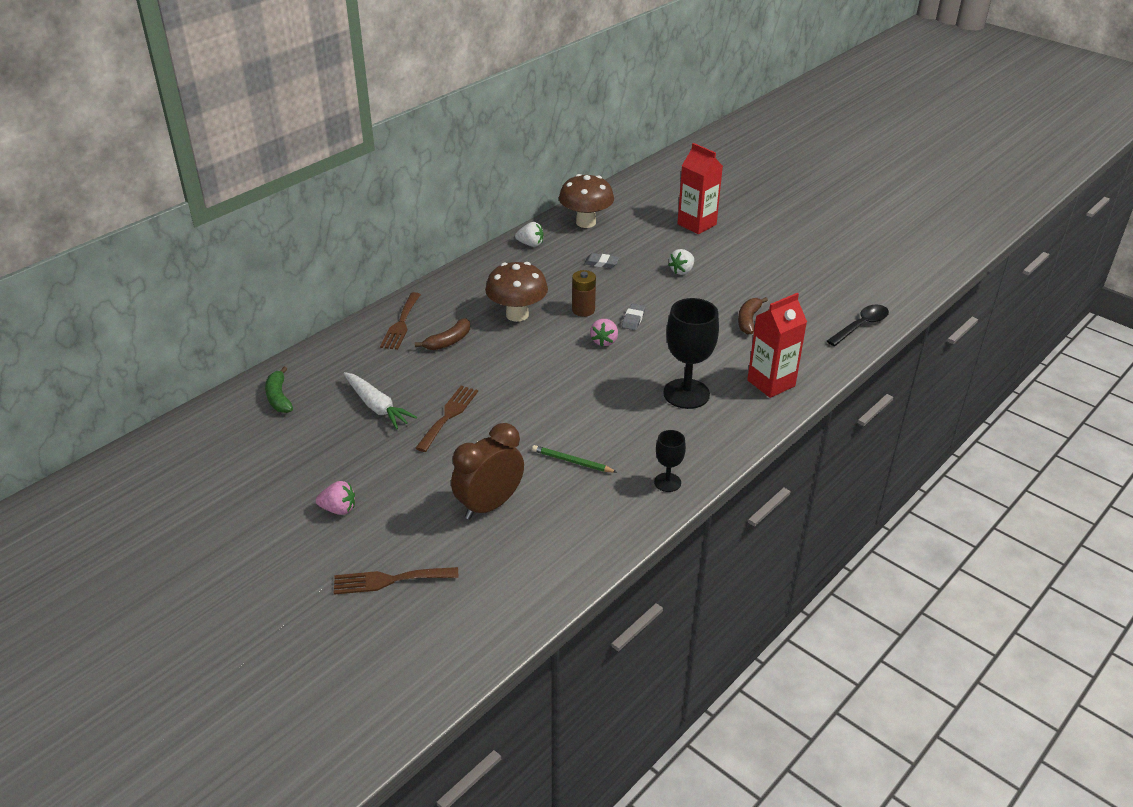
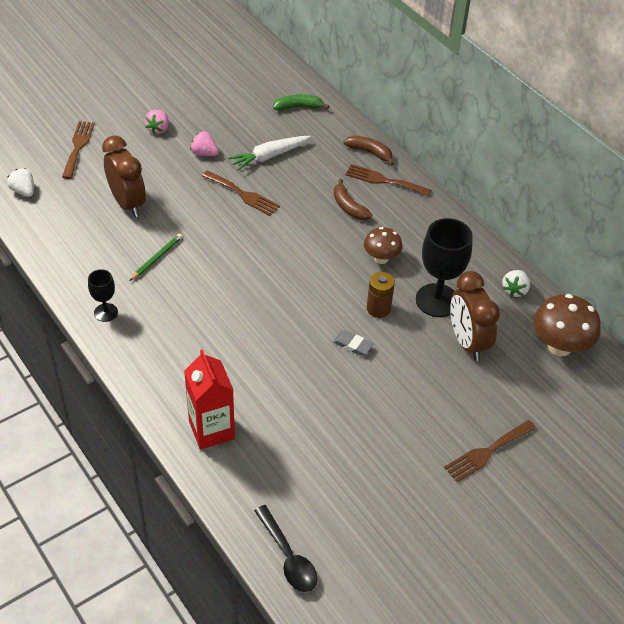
camera: 100 degrees right, 10 degrees up
brown mushroom [485,262,548,322] -> brown mushroom [364,227,403,264], size x0.62
grey eraser [584,253,619,268] -> brown clock [450,271,500,361]
pink strawberry [590,319,618,346] -> pink strawberry moved to [190,131,219,156]
black goblet [663,298,719,409] -> black goblet moved to [416,218,473,317]
white strawberry [669,249,694,275] -> white strawberry moved to [7,168,34,197]
red carton [677,143,723,234] -> none
brown banana [738,297,768,334] -> brown banana moved to [343,136,394,166]
none -> brown fork [444,420,536,482]

